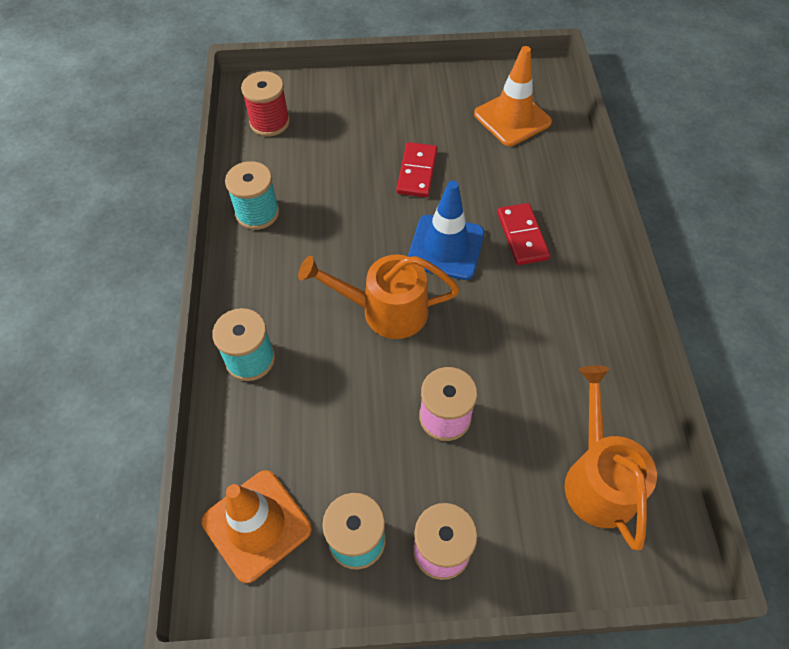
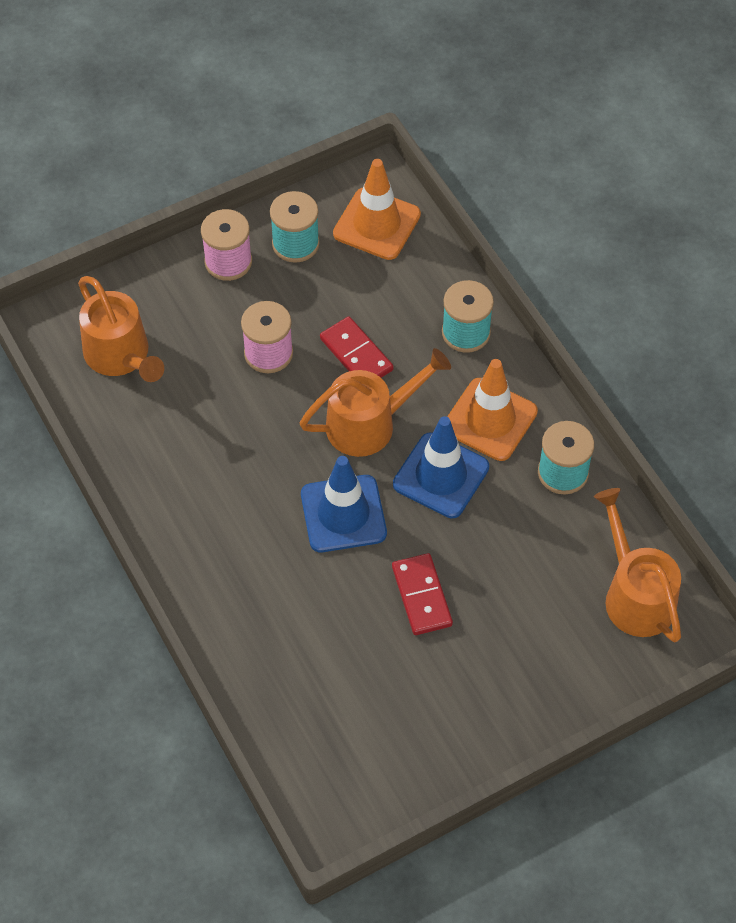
camera: 155 degrees right, 0 degrees up
red spool [241,71,290,136] -> orange watering can [594,488,681,642]
orange traffic cone [474,46,552,146] -> orange traffic cone moved to [447,359,538,461]
red domino [497,203,550,265] -> red domino moved to [320,316,394,378]
none -> blue traffic cone [393,416,489,518]

